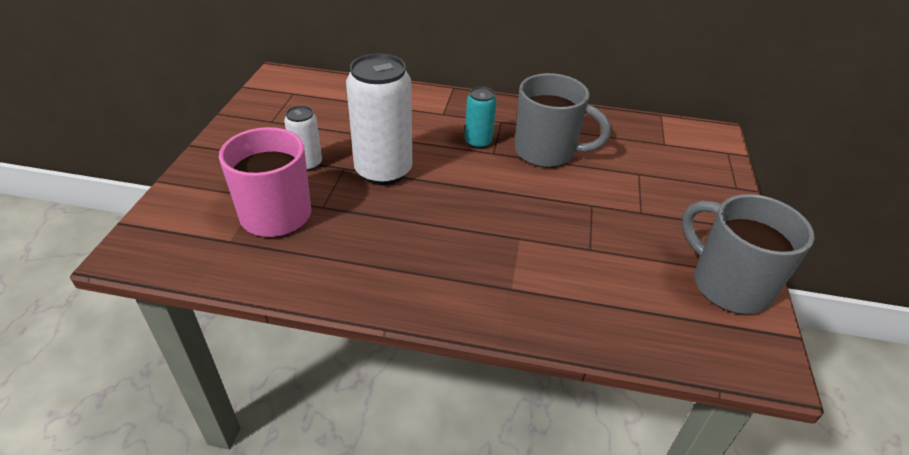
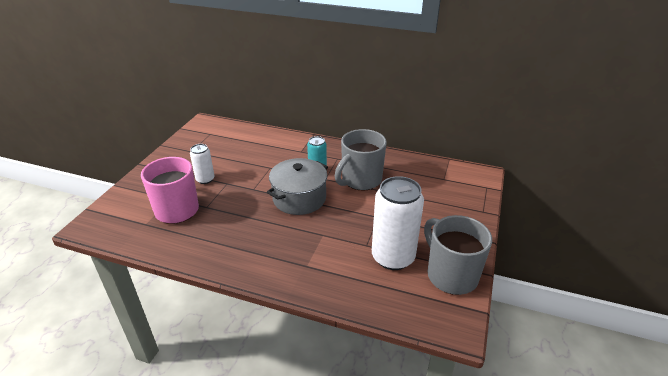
camera: 10 degrees right, 5 degrees down
white can [346,54,412,185] -> white can moved to [372,176,424,270]
grey mug [515,73,611,168] -> grey mug turned 105 degrees clockwise [335,129,387,191]
none -> grey pot [267,158,328,215]

